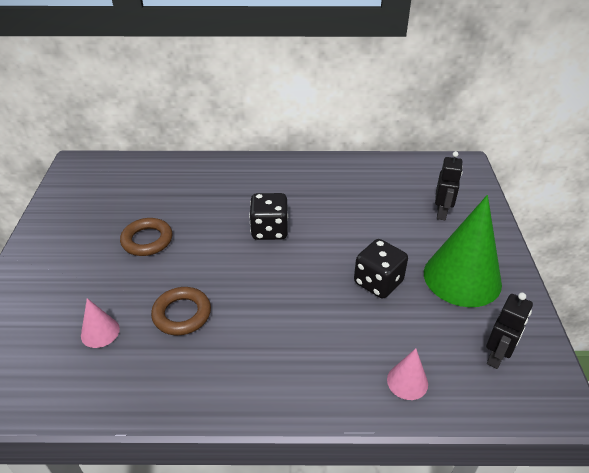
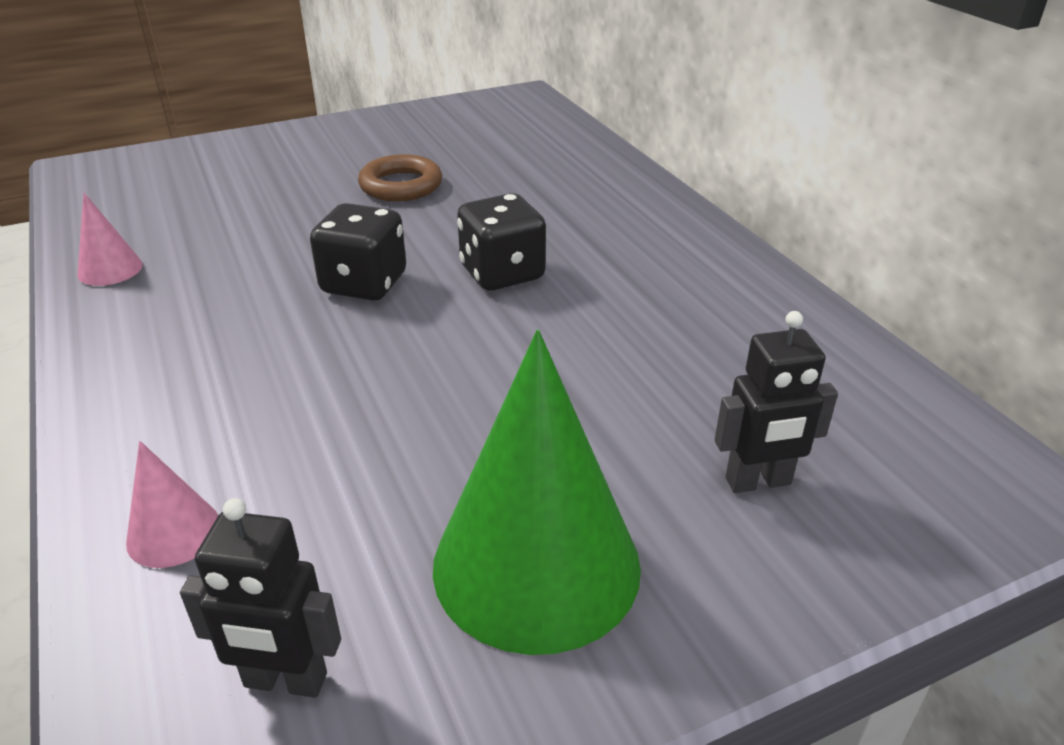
camera: 65 degrees right, 5 degrees down
pink cone [81,298,120,348] -> pink cone moved to [77,192,143,286]
brown ring [151,287,211,335] -> none
black dice [354,239,408,298] -> black dice moved to [310,203,406,301]

